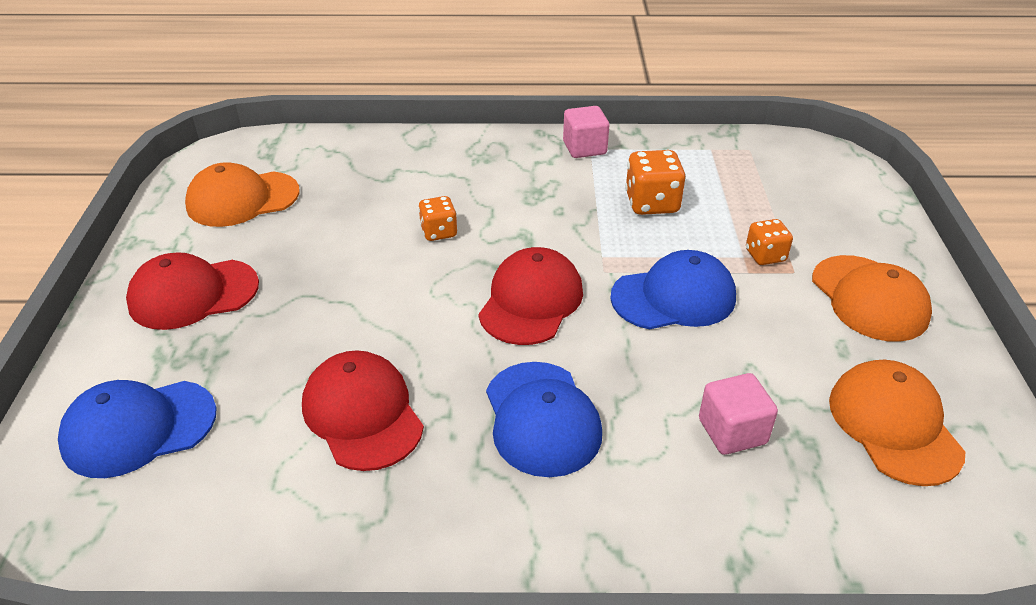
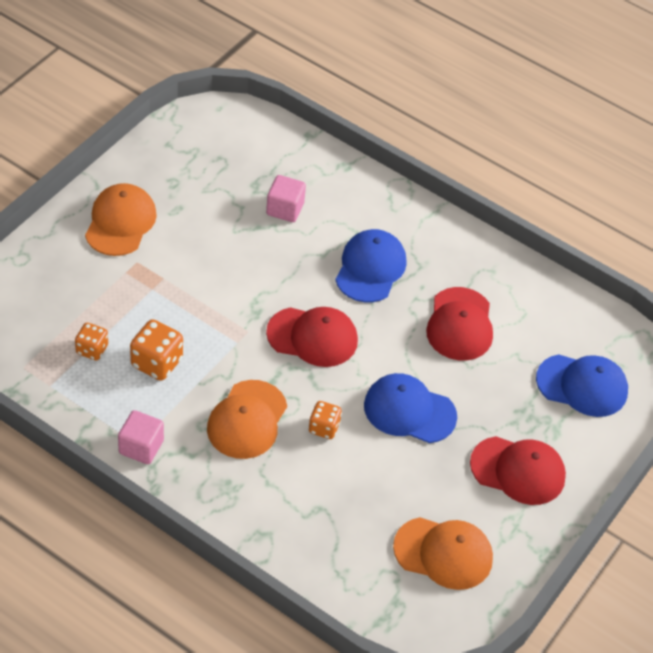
camera: 150 degrees left, 10 degrees up
red cap [478,247,583,345] -> red cap turned 135 degrees counterclockwise [266,307,358,367]
blue cap [610,250,736,330] -> blue cap moved to [364,373,457,443]
orange dice [746,219,793,265] -> orange dice moved to [75,323,108,361]
orange cap [829,360,965,486] -> orange cap moved to [207,380,287,459]

